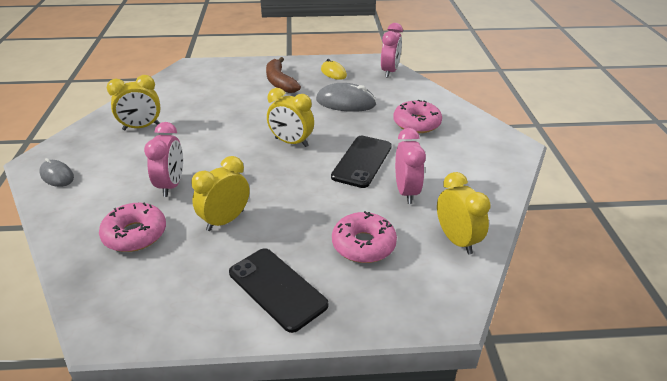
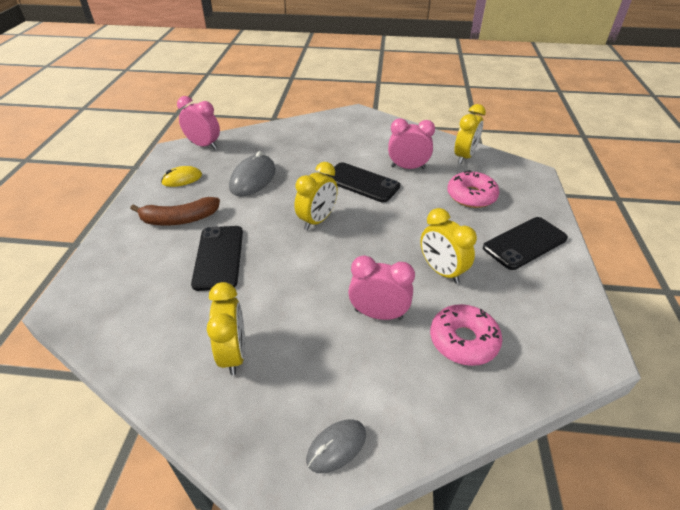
camera: 80 degrees left, 5 degrees up
pink donut [393,100,442,133] -> none
yellow clock [437,172,491,254] -> yellow clock turned 135 degrees clockwise [455,104,486,164]
none -> black phone [191,226,243,291]

